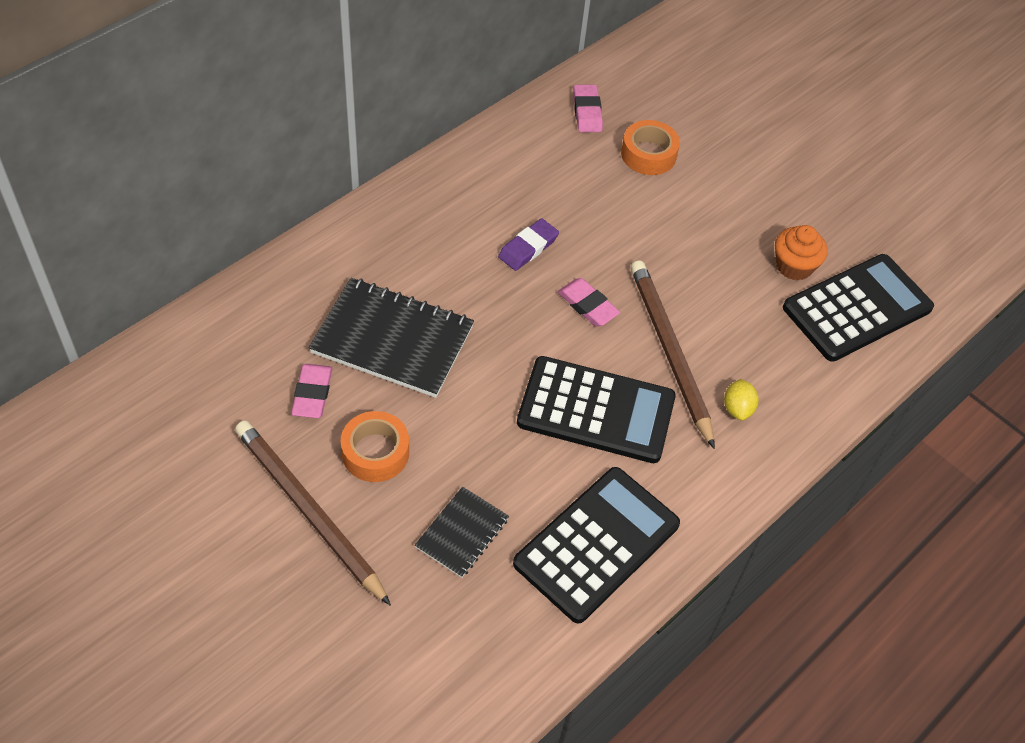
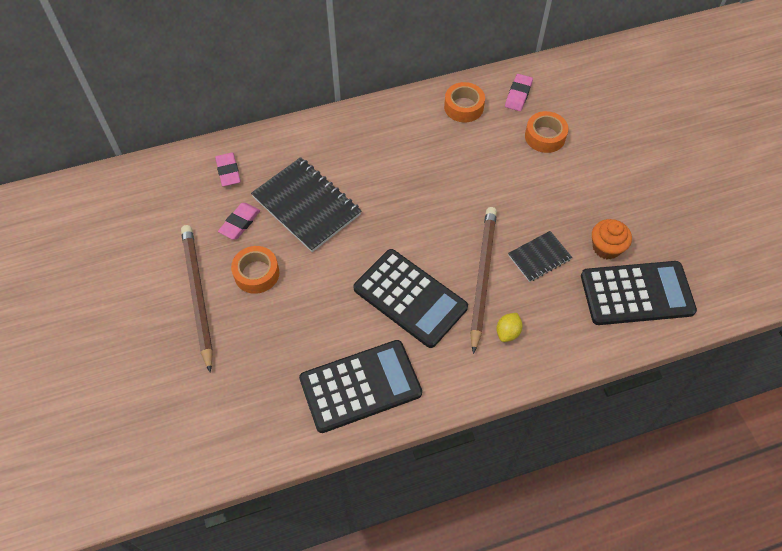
camera: 30 degrees right, 5 degrees up
black notebook [415,487,509,578] -> black notebook moved to [508,231,572,282]
purple eraser [498,218,559,271] -> none
pink eraser [557,278,620,327] -> pink eraser moved to [215,153,241,186]
none -> orange tape [444,82,485,123]

